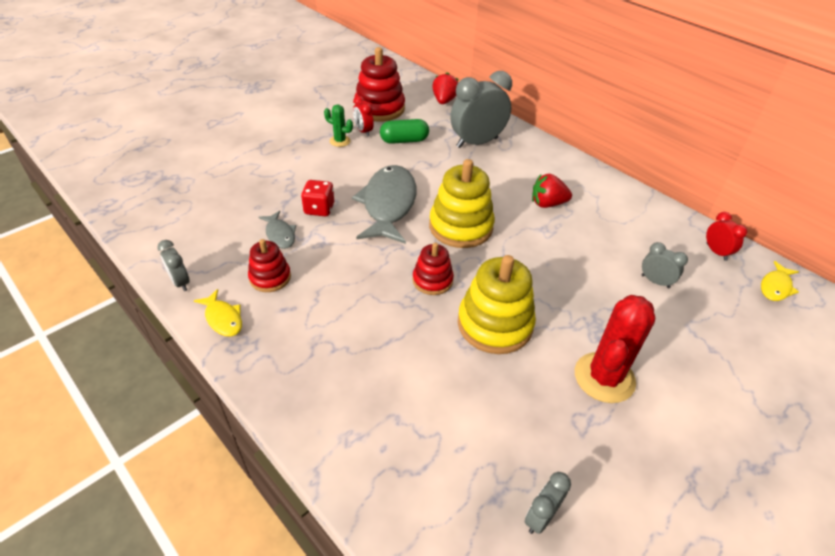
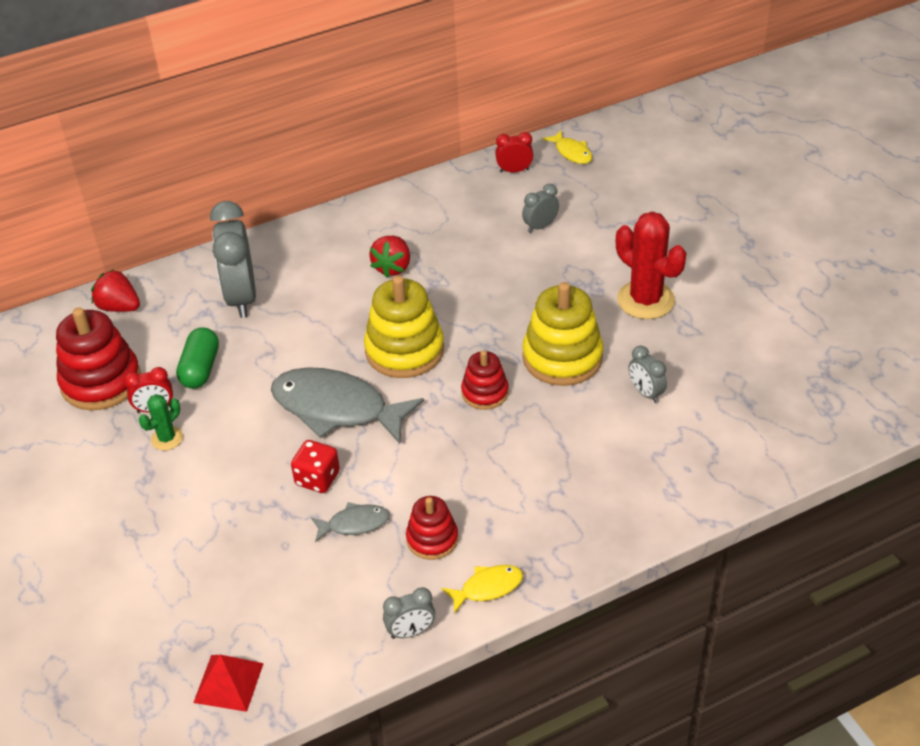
camera: 70 degrees left, 0 degrees up
grey clock [525,472,571,534] -> grey clock moved to [629,346,667,403]
none -> red pyramid [193,655,264,712]

